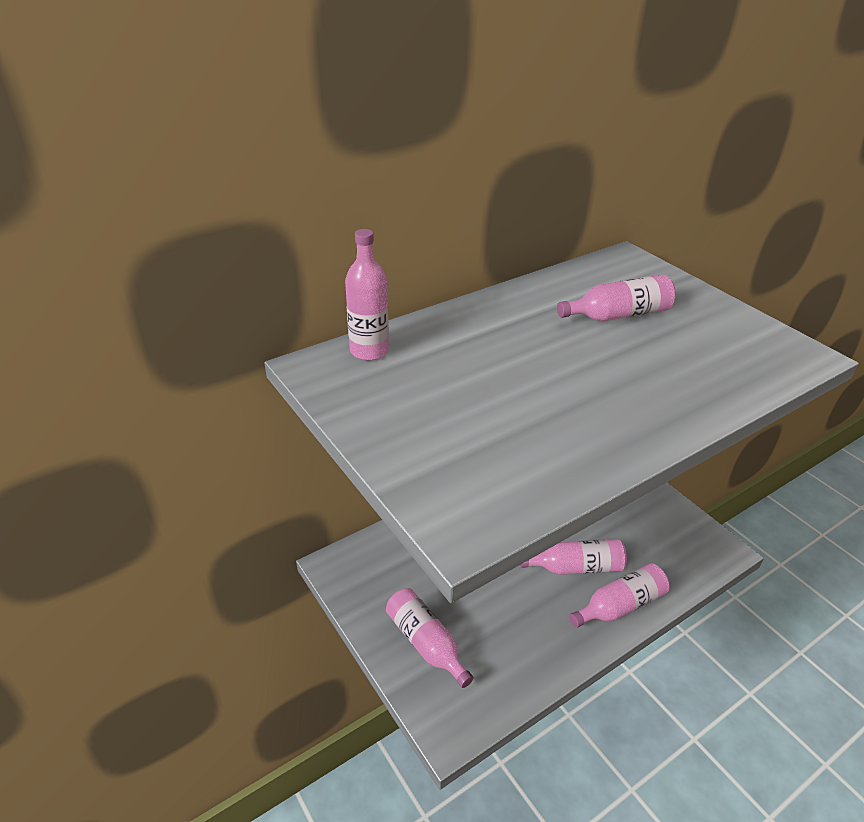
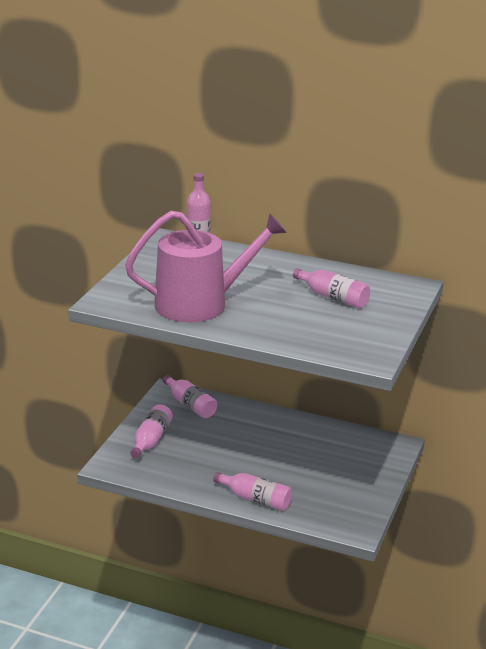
camera: 55 degrees right, 10 degrees down
pink bottle [520,539,627,575] -> pink bottle moved to [163,375,217,418]
none -> pink watering can [125,211,287,322]

